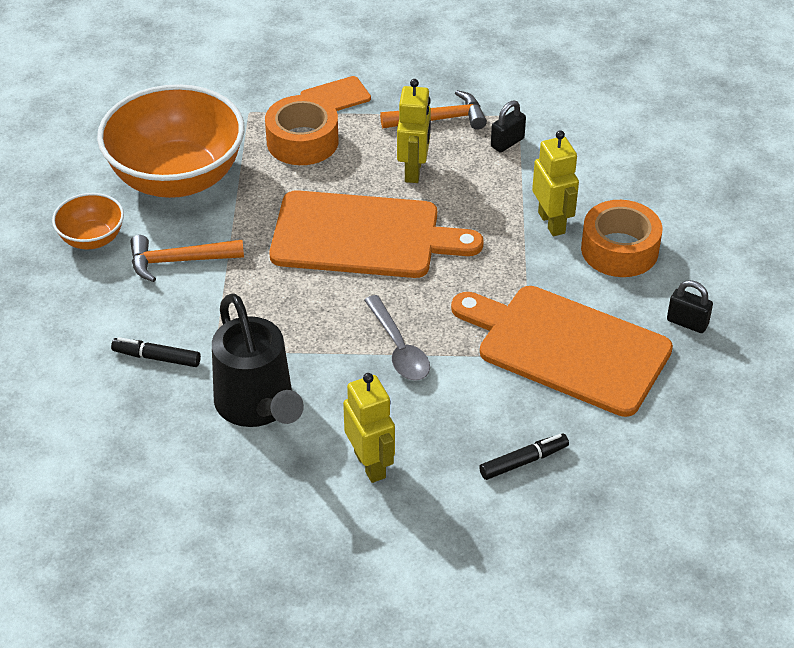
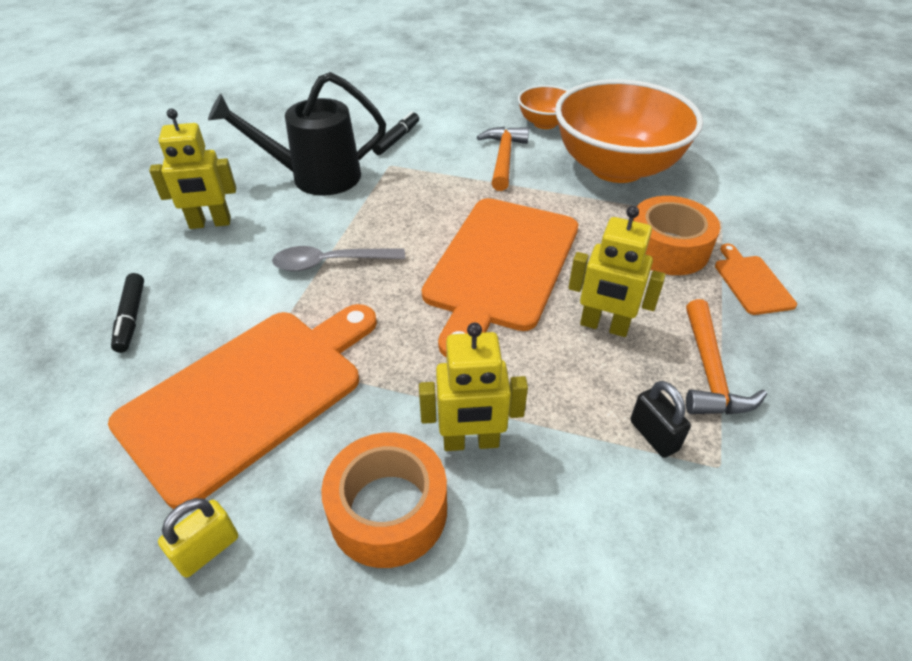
camera: 105 degrees right, 0 degrees up
black padlock [667,280,713,333] -> yellow padlock [158,498,238,578]

